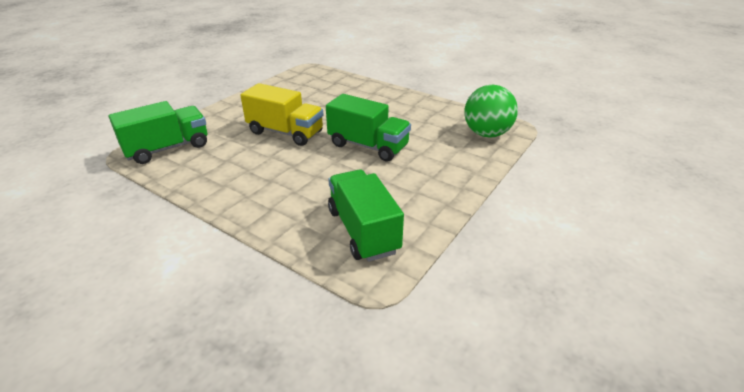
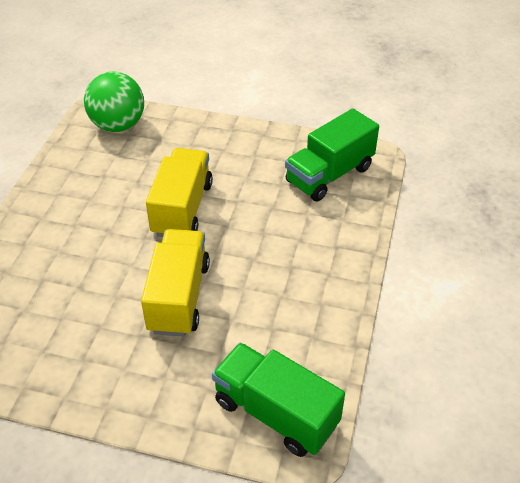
camera: 110 degrees left, 10 degrees up
green truck [326,94,411,162] -> yellow truck [146,148,213,237]

